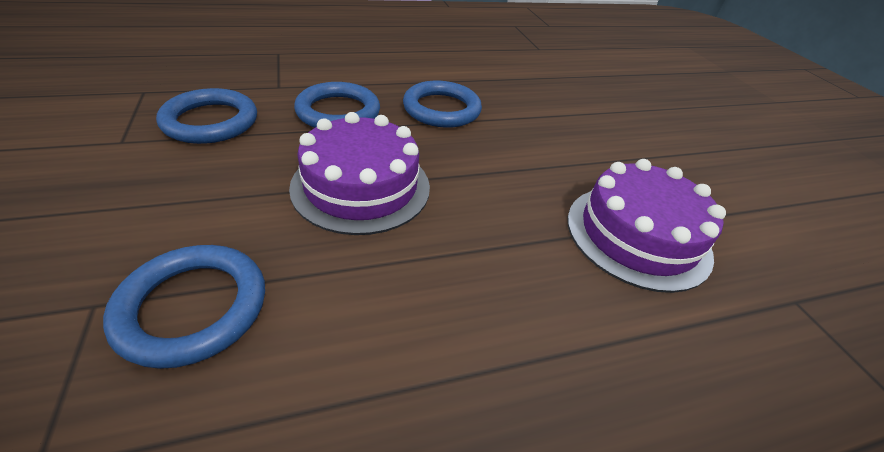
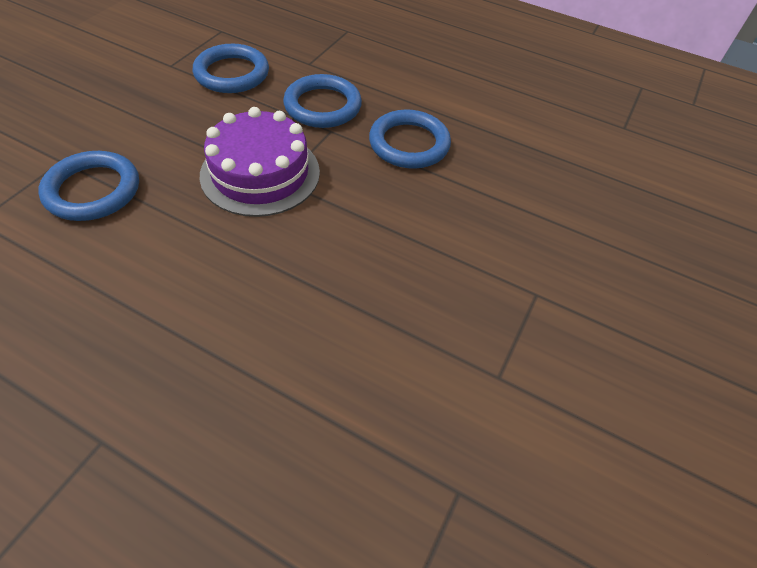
camera: 45 degrees right, 10 degrees up
purple cake [567,159,726,293] -> none

